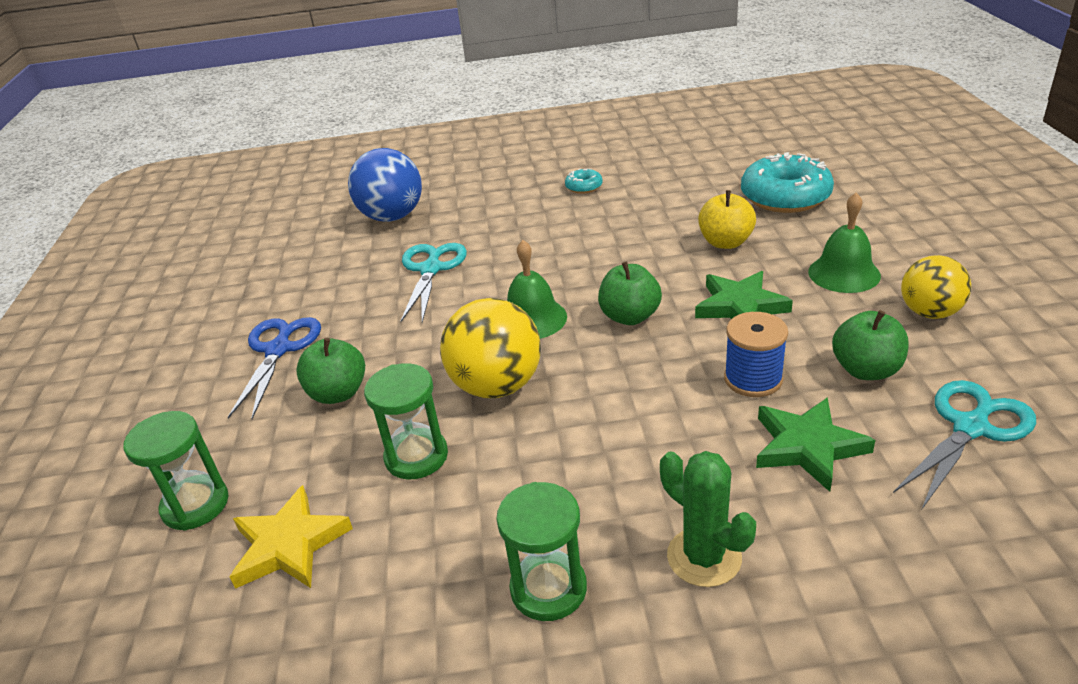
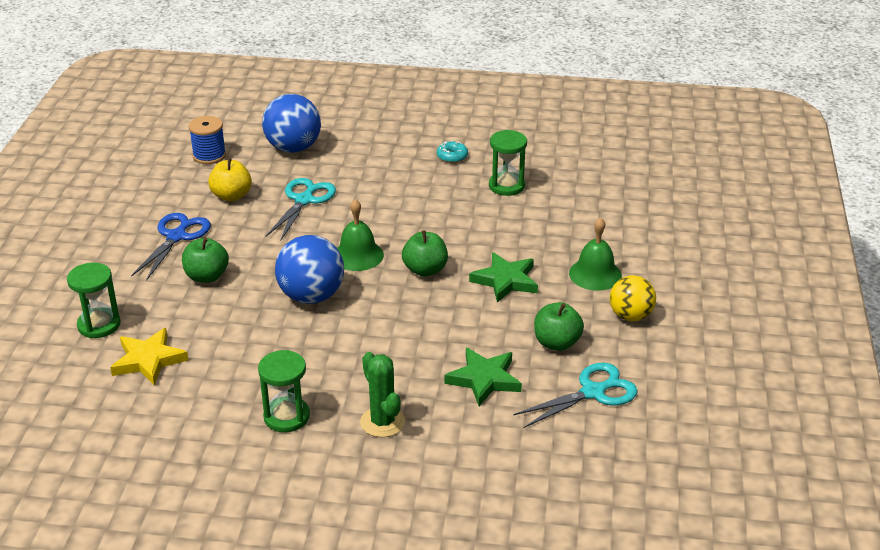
camera: 10 degrees right, 0 degrees up
green hourglass [364,363,448,479] -> green hourglass moved to [489,130,527,196]
yellow ball [440,298,541,398] -> blue ball [275,235,344,304]
yellow apple [698,190,756,249] -> yellow apple moved to [208,158,252,201]
blue spool [724,312,788,397] -> blue spool moved to [189,116,226,164]
turquoise donut [741,152,834,213] -> none

